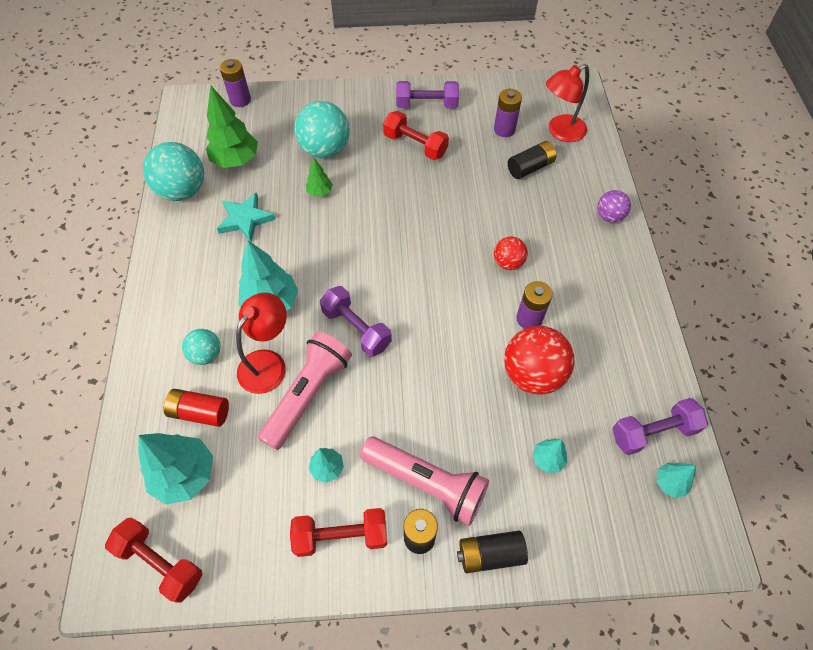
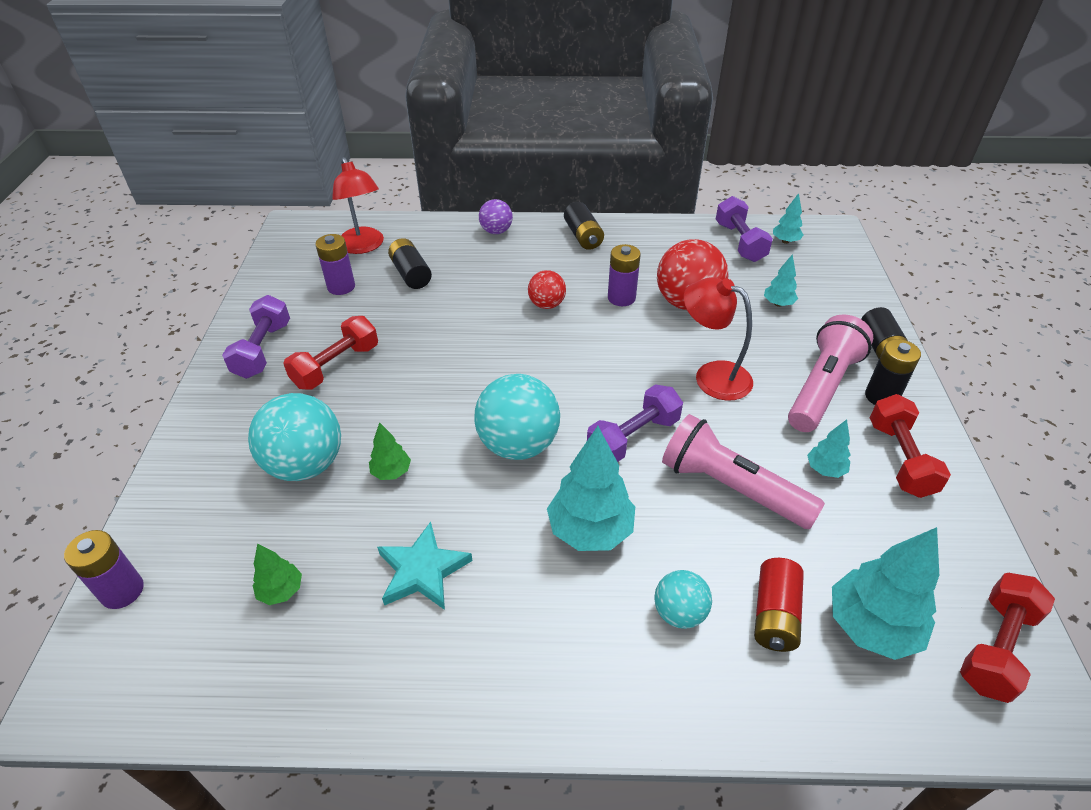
camera: 85 degrees left, 15 degrees down
turquoise ball [143,142,204,201] -> turquoise ball moved to [474,374,560,460]
green tree [206,86,258,168] -> green tree [253,544,302,605], size x0.51
red lamp [236,292,287,394] -> red lamp moved to [684,277,753,401]
none -> black battery [564,202,604,250]

